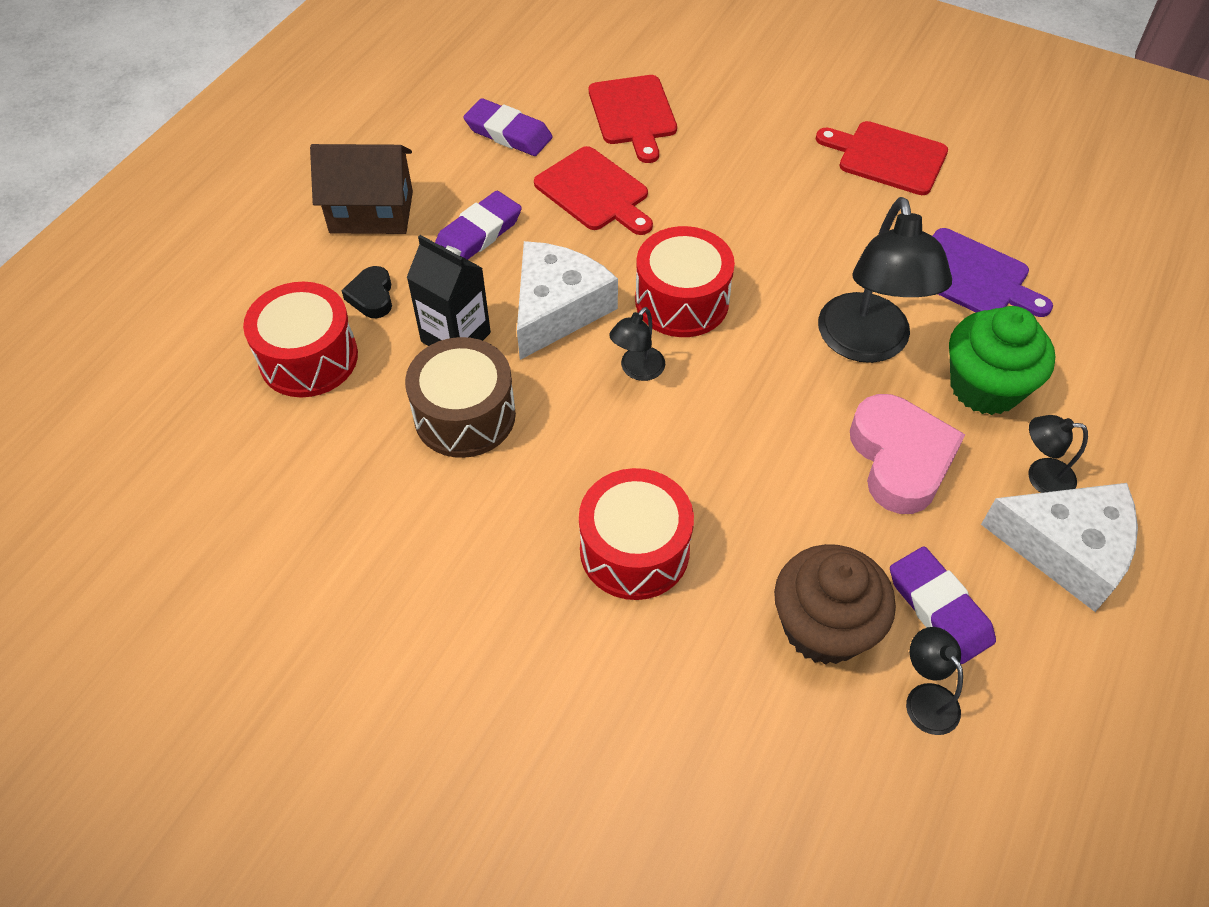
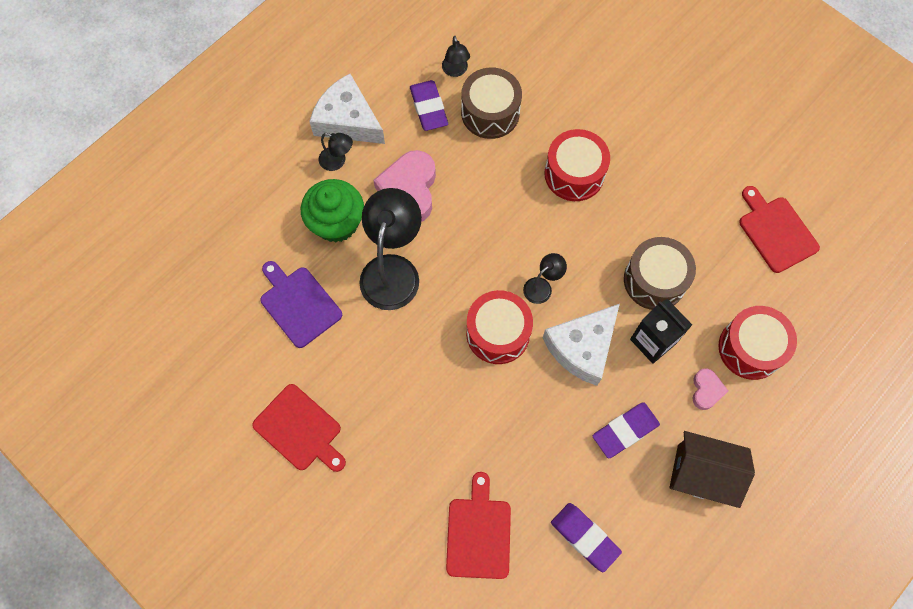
camera: 165 degrees left, 15 degrees up
black heart [341,266,392,318] -> pink heart [692,368,728,410]
red cutting board [534,146,653,235] -> red cutting board moved to [739,186,820,273]
brown cupcake [774,544,896,665] -> brown drum [461,67,522,139]

